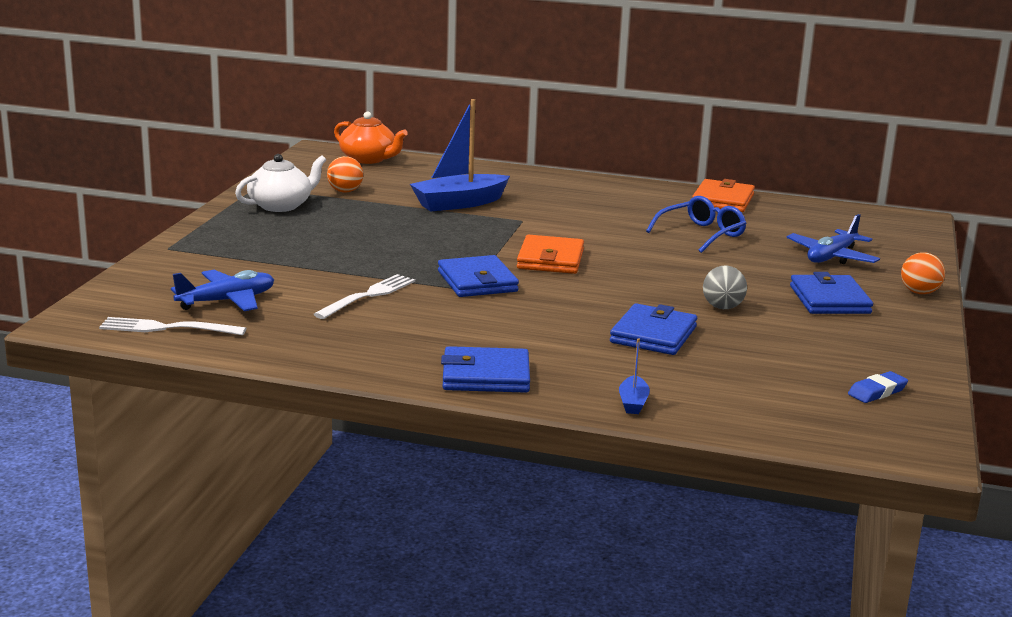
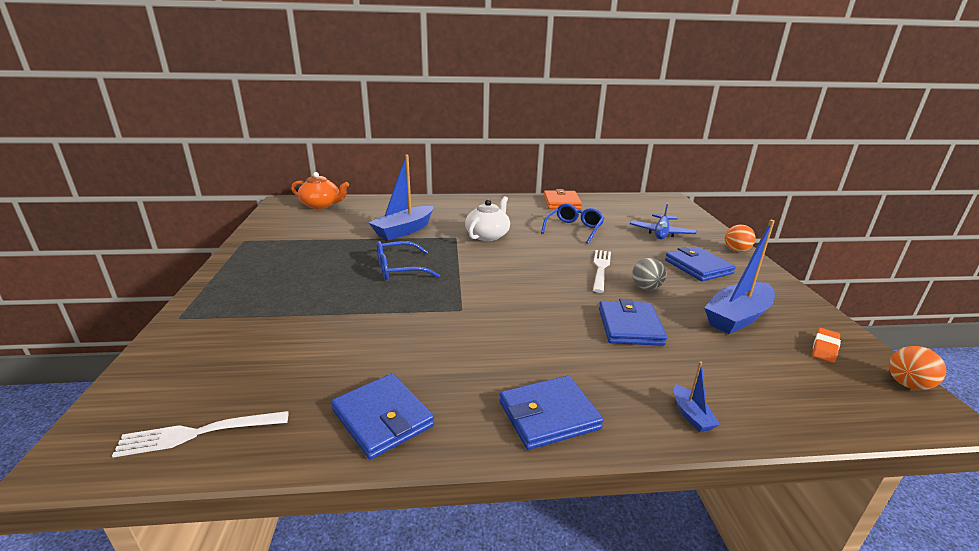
camera: 20 degrees left, 5 degrees up
blue plane [171,270,274,311] -> none
white teapot [235,154,326,212] -> white teapot moved to [465,196,510,241]
white fork [313,274,415,319] -> white fork moved to [593,250,611,293]
orange ball [327,156,363,192] -> orange ball moved to [889,346,946,390]
blue wallet [438,255,519,297] -> blue wallet moved to [331,373,434,460]
orange wallet [517,235,584,274] -> none
blue eraser [848,371,908,403] -> orange eraser [812,328,841,363]
none -> blue glasses [377,241,440,280]
none -> blue boat [704,220,775,334]

